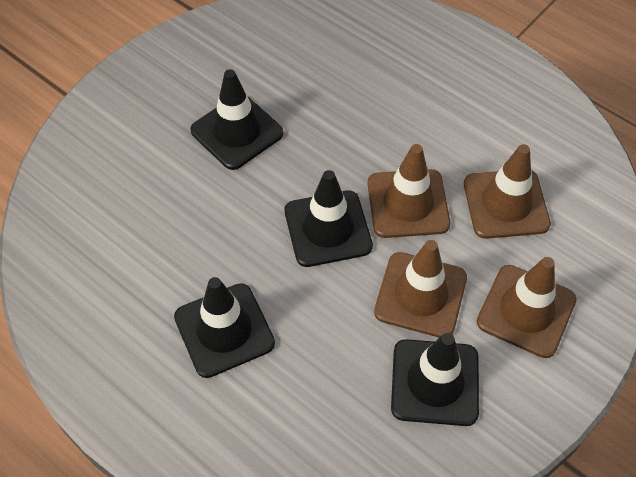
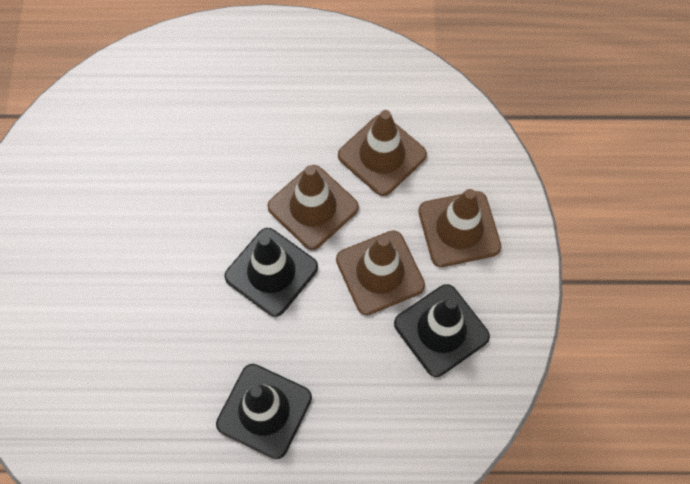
camera: 40 degrees left, 10 degrees up
black traffic cone [190,69,284,170] -> none

